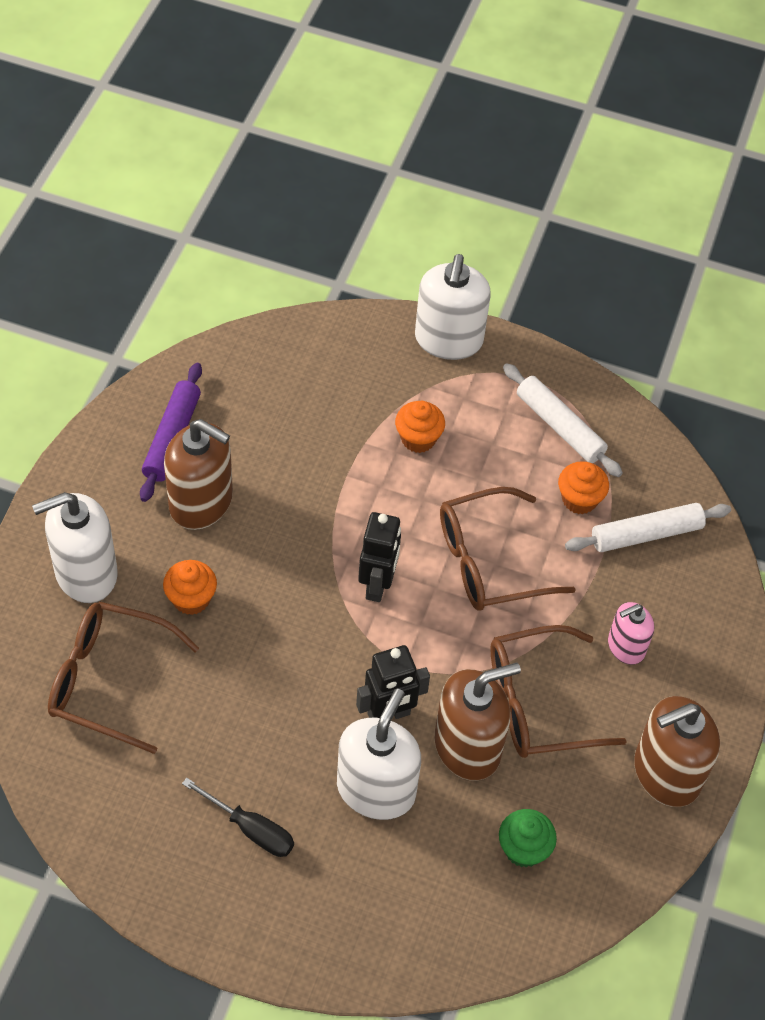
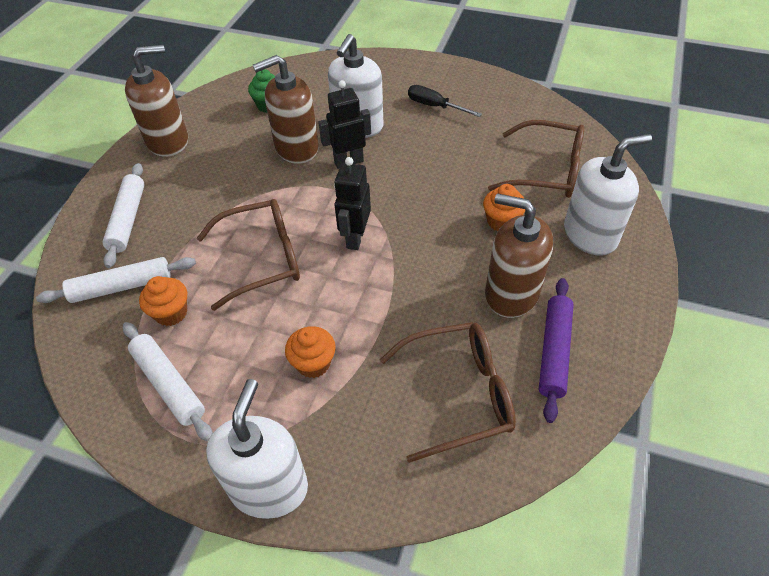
camera: 175 degrees left, 5 degrees down
brown glasses [490,625,627,758] -> brown glasses moved to [379,322,516,463]
pink soap dispenser [608,602,654,665] -> none
none -> white rolling pin [103,163,145,268]

